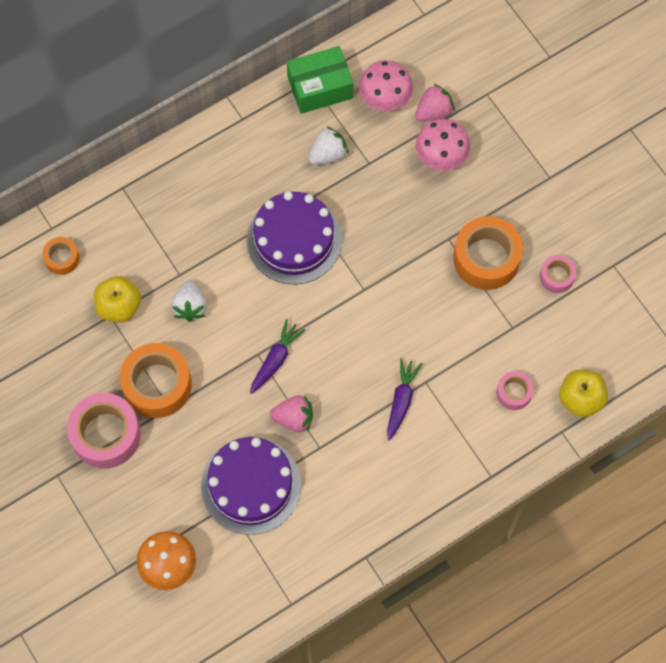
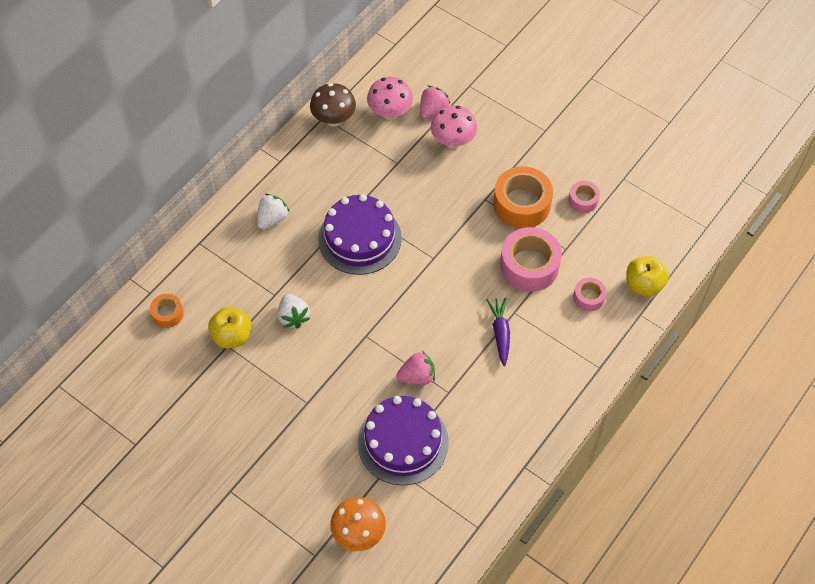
camera: 20 degrees left, 10 degrees down
pink tape [67,393,141,468] -> pink tape moved to [500,227,562,292]
orange tape [120,343,192,418] -> none
purple carrot [250,319,305,394] -> none
green box [287,46,353,114] -> brown mushroom [310,83,356,127]
white strawberry [308,127,348,165] -> white strawberry moved to [257,194,290,229]

